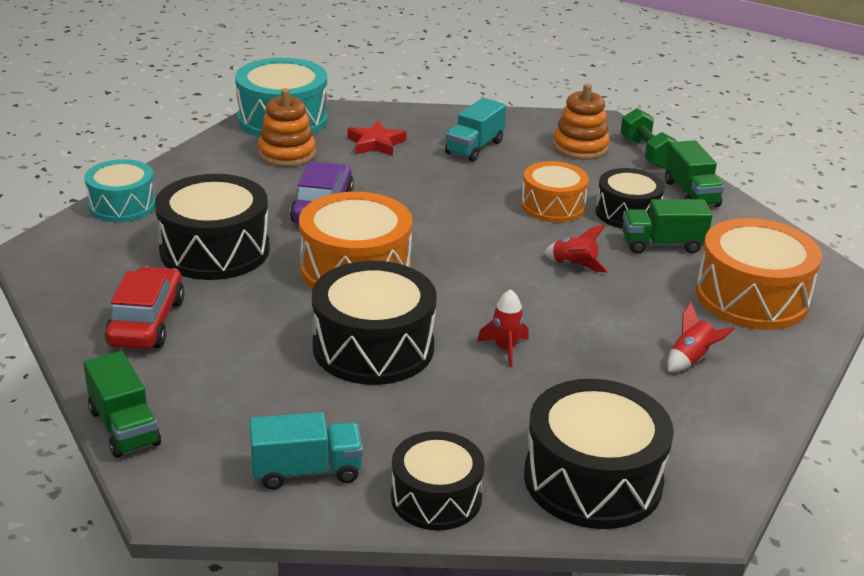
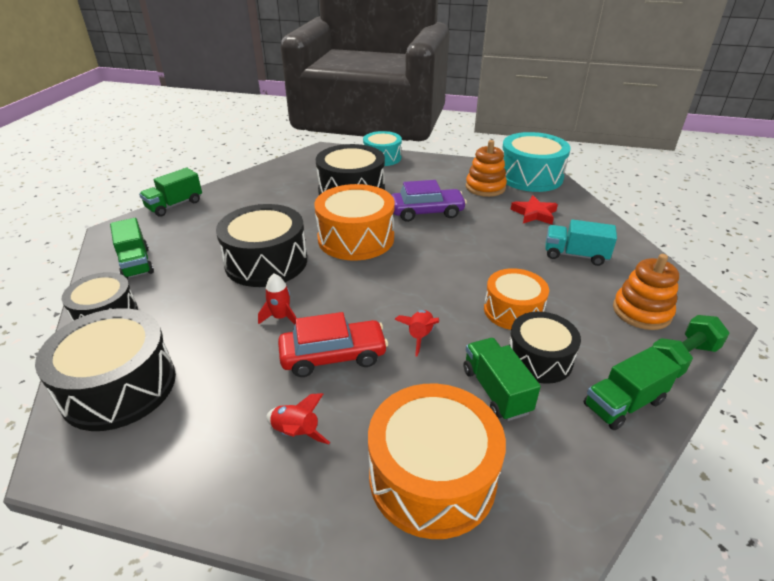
camera: 75 degrees right, 5 degrees up
red car [105,266,184,349] -> red car moved to [278,312,388,377]
turquoise truck [249,412,363,490] -> green truck [110,218,154,279]

